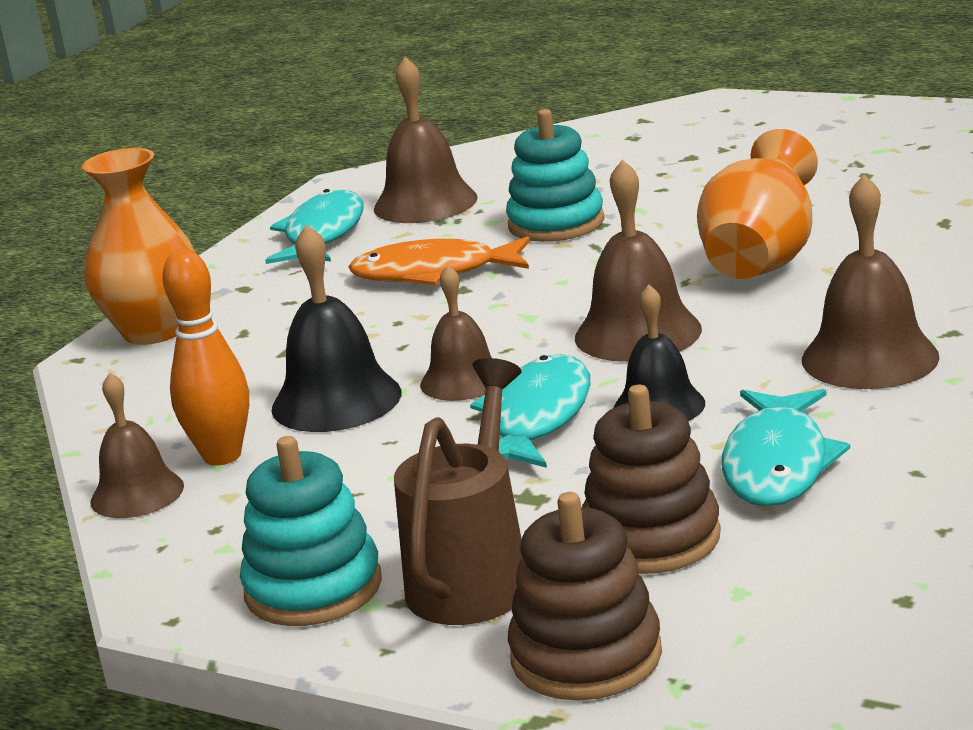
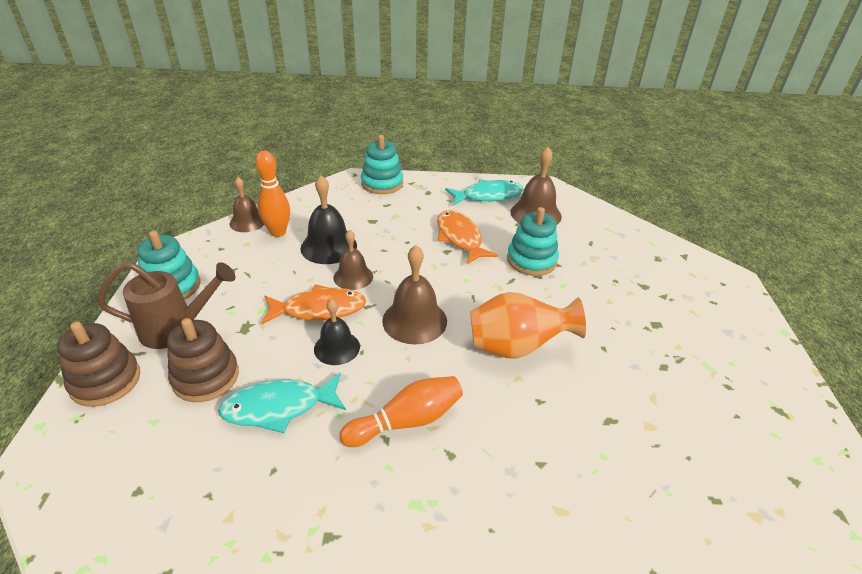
camera: 60 degrees right, 15 degrees up
orange vase [82,148,195,345] -> turquoise stacking toy [361,135,403,194]
turquoise fish [470,354,591,468] -> orange fish [261,284,366,324]
brown bell [802,174,940,389] -> orange bowling pin [339,376,463,447]

